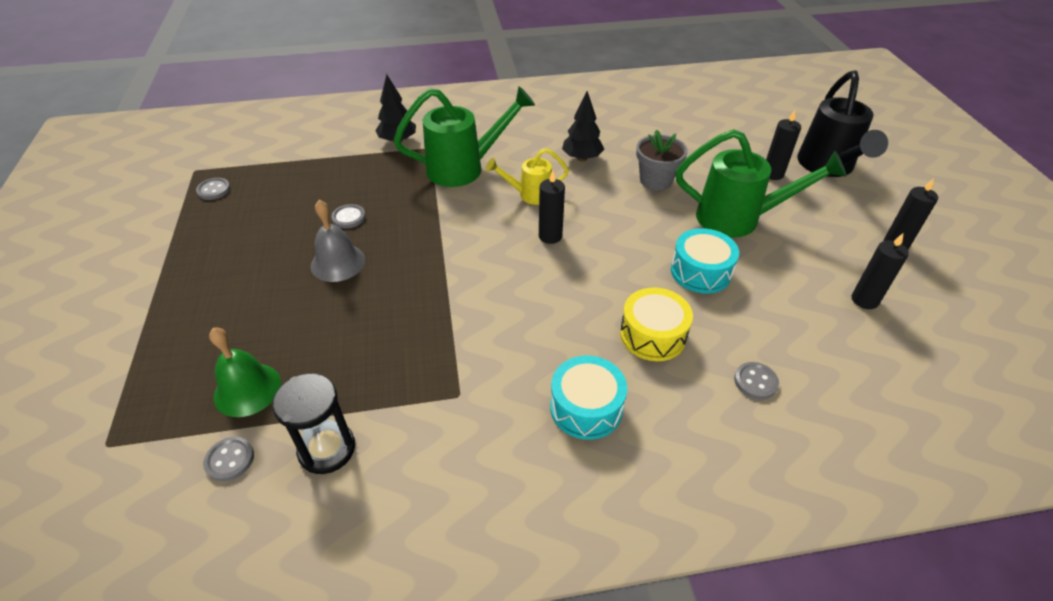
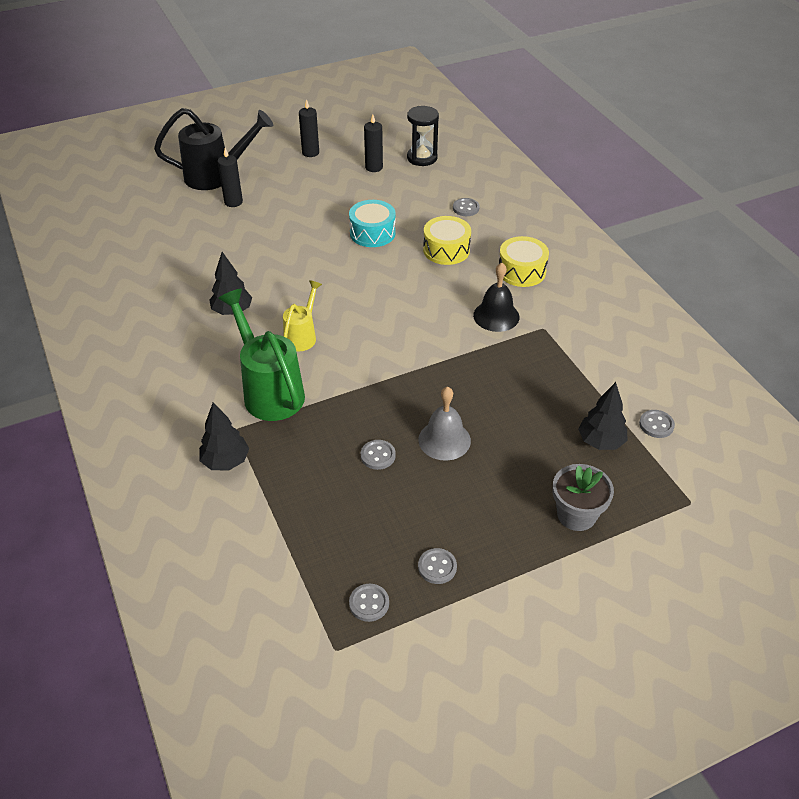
camera: 105 degrees left, 0 degrees up
green bell [209,328,281,417] -> black tree [578,382,628,450]
black hourglass [272,373,355,474] -> black hourglass moved to [407,106,439,166]
yellow watering can [486,148,569,205] -> yellow watering can turned 135 degrees counterclockwise [283,280,322,351]
black candle [539,170,565,244] -> none
turquoise drum [550,356,627,440] -> yellow drum [499,236,549,287]
grey flower pot [636,130,688,190] -> grey flower pot moved to [553,464,614,531]
green watering can [676,129,847,237] -> none
none -> grey button [418,548,457,584]
none -> black bell [473,263,519,332]

